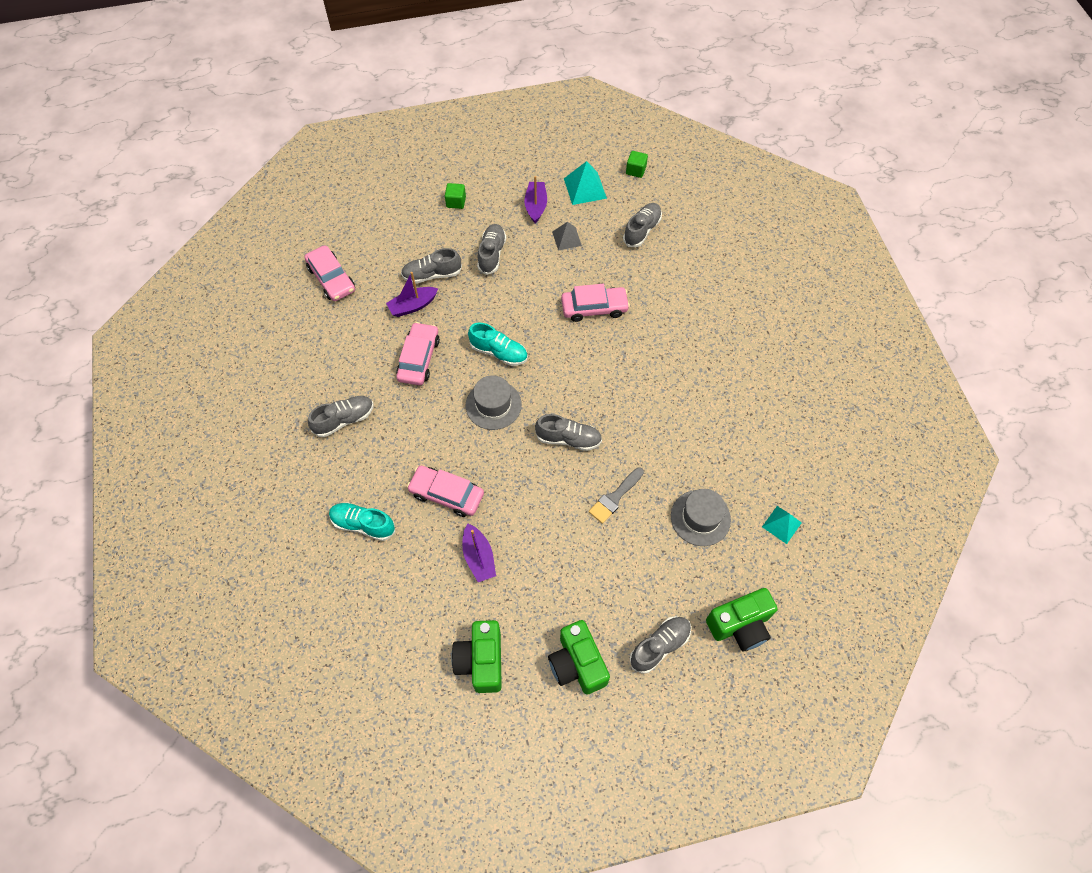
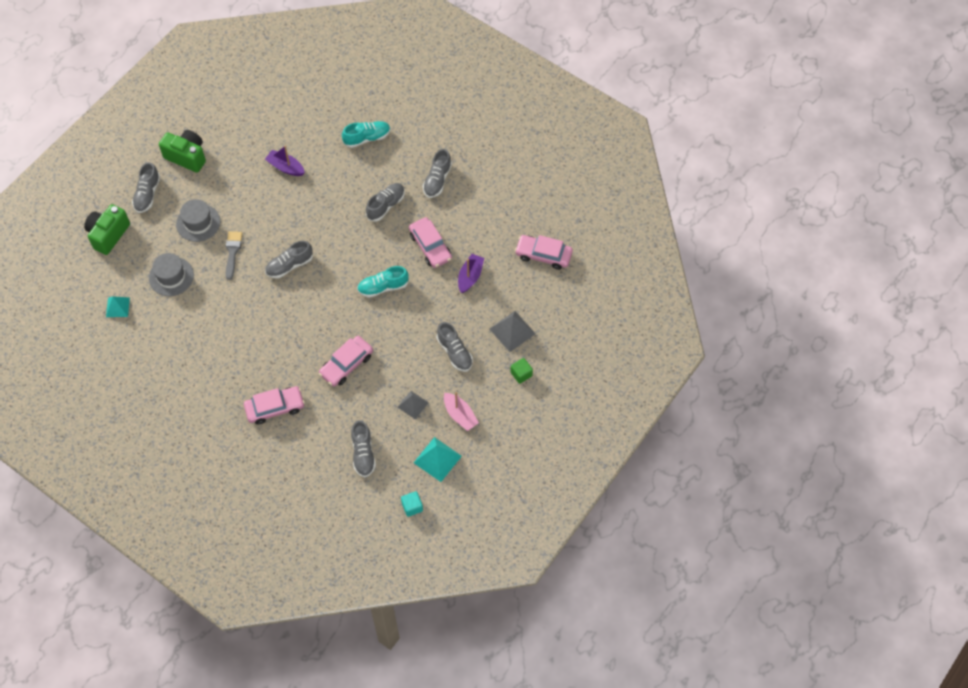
camera: 140 degrees right, 0 degrees up
grey shoe [401,248,462,284] -> grey shoe moved to [366,183,405,222]
pink car [407,466,484,517] -> pink car moved to [244,386,305,424]
green camera [451,620,502,693] -> none
grey hat [466,375,522,430] -> grey hat moved to [176,199,220,242]
purple boat [524,176,547,223] -> pink boat [444,392,479,431]
green cube [626,151,648,178] -> turquoise cube [401,491,423,517]
none -> grey pyramid [490,311,536,352]

